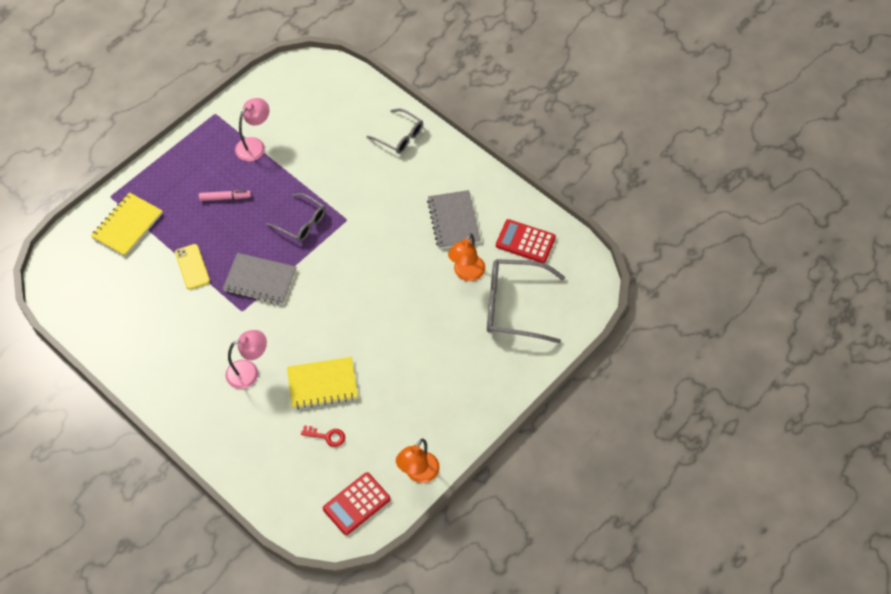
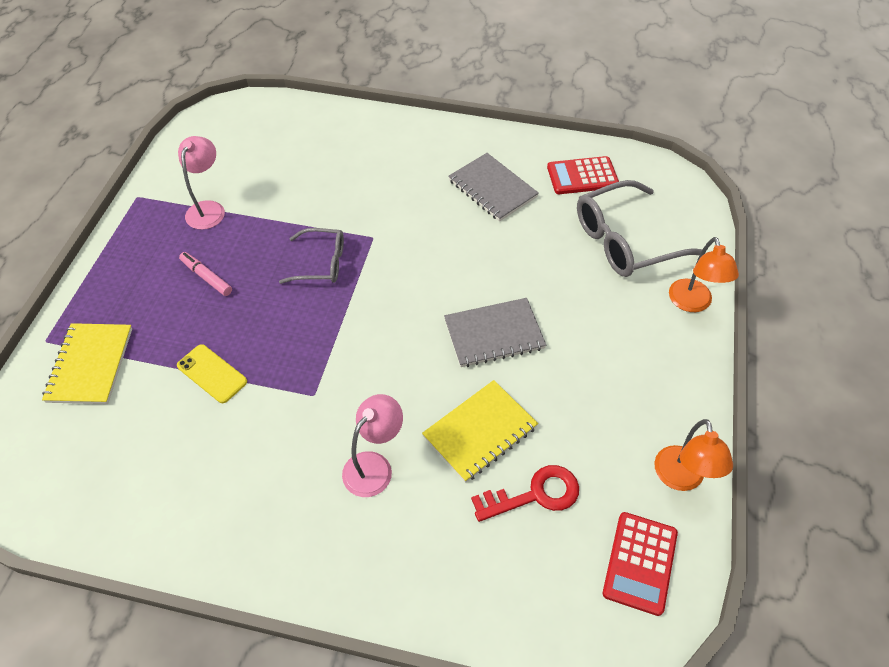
camera: 30 degrees left, 5 degrees down
pink marker [199,190,251,201] -> pink marker turned 105 degrees counterclockwise [179,252,232,296]
grey notebook [223,253,296,305] -> grey notebook moved to [444,298,546,367]
red key [301,425,345,447] -> red key [471,465,579,522], size x1.64
grey glasses [366,109,423,154] -> none
orange lamp [448,233,485,281] -> orange lamp moved to [669,237,739,312]

